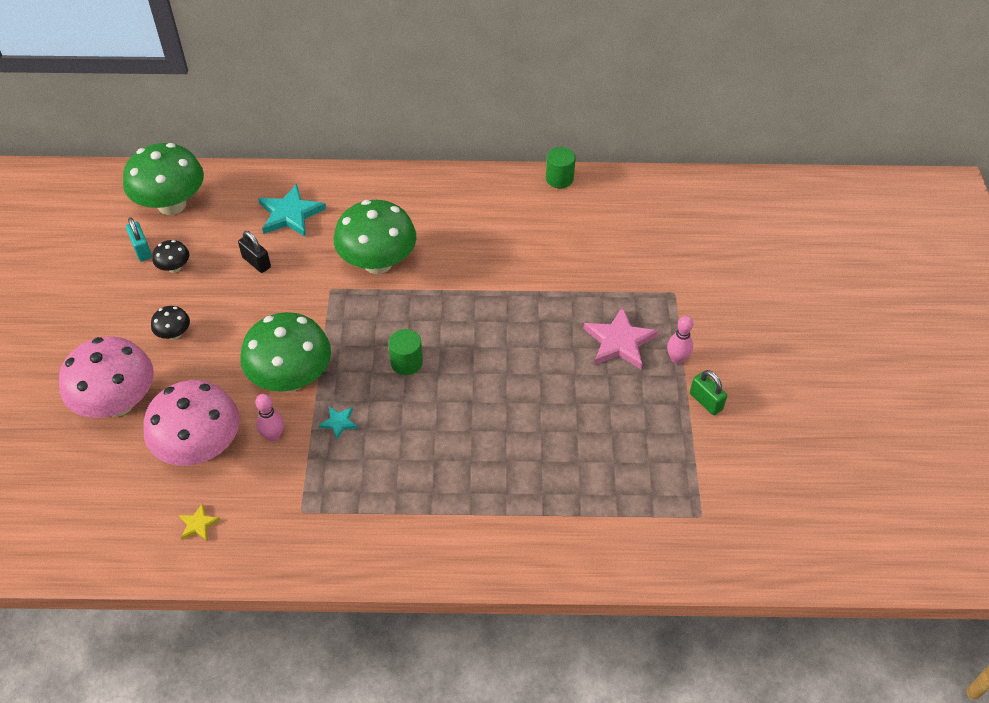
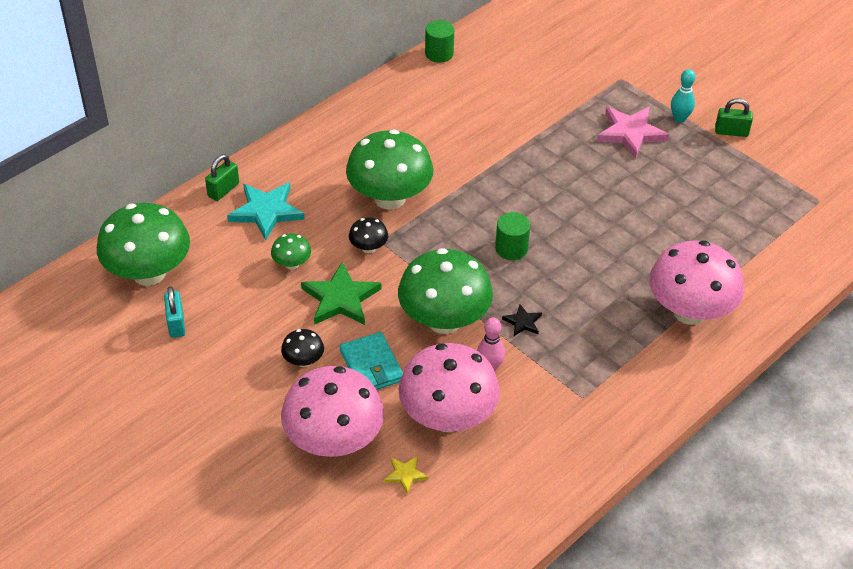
camera: 45 degrees left, 5 degrees down
turquoise padlock [126,217,152,262] -> turquoise padlock turned 60 degrees clockwise [164,286,185,338]
black mushroom [152,240,189,273] -> black mushroom moved to [349,217,388,253]
yellow star [179,503,221,541] -> yellow star moved to [384,456,428,495]
black padlock [238,231,271,273] -> green mushroom [271,233,311,270]
turquoise star [319,407,358,439] -> black star [502,304,542,336]
pink bowling pin [667,316,693,364] -> turquoise bowling pin [671,69,695,123]
none -> green padlock [205,154,239,201]
none -> green star [301,262,381,325]
none -> turquoise wallet [340,332,403,390]
none -> pink mushroom [649,240,744,325]

